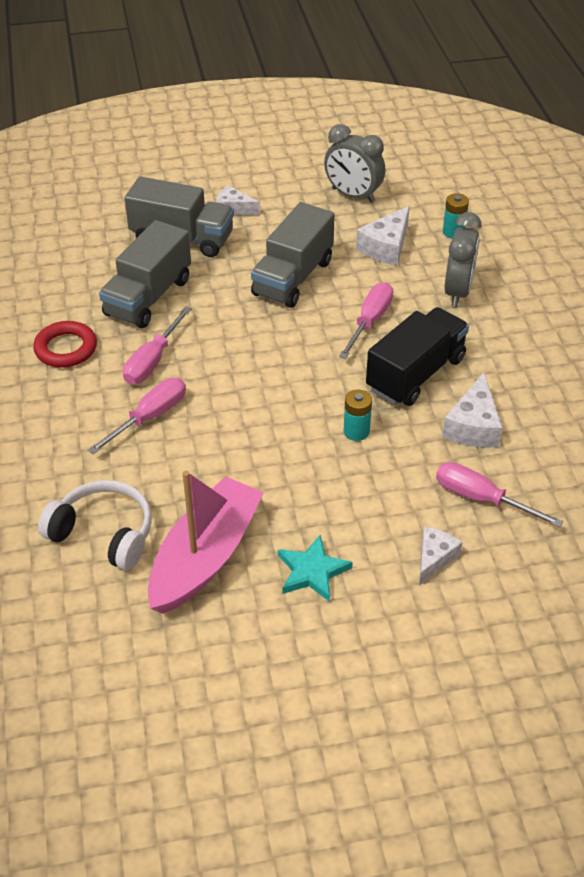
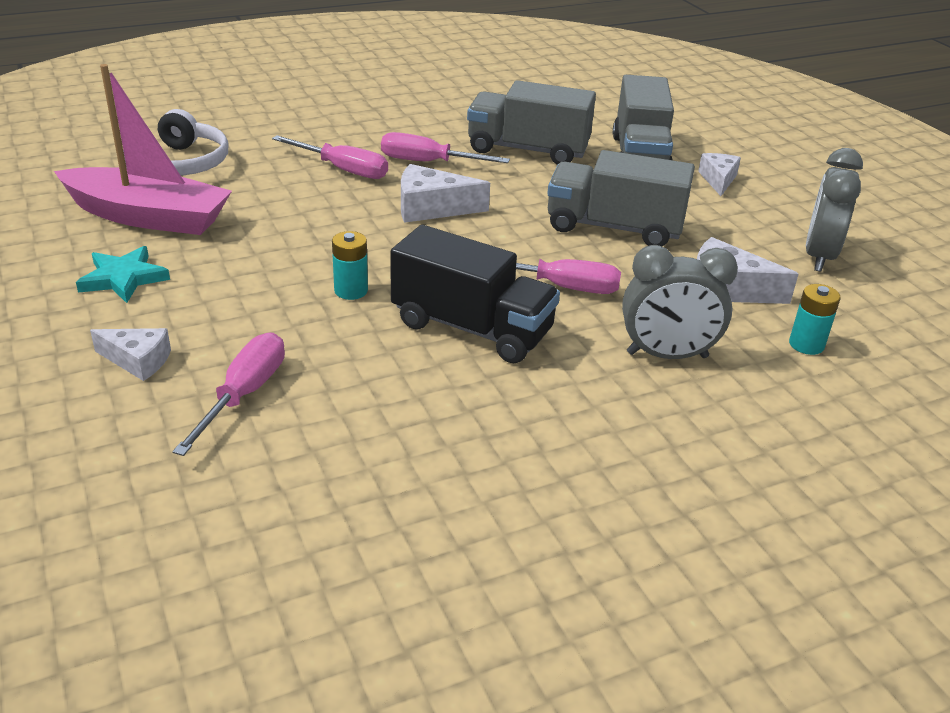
camera: 75 degrees right, 10 degrees down
red ring [33,321,97,368] -> none
white cheese [442,372,502,448] -> white cheese moved to [401,164,490,223]

